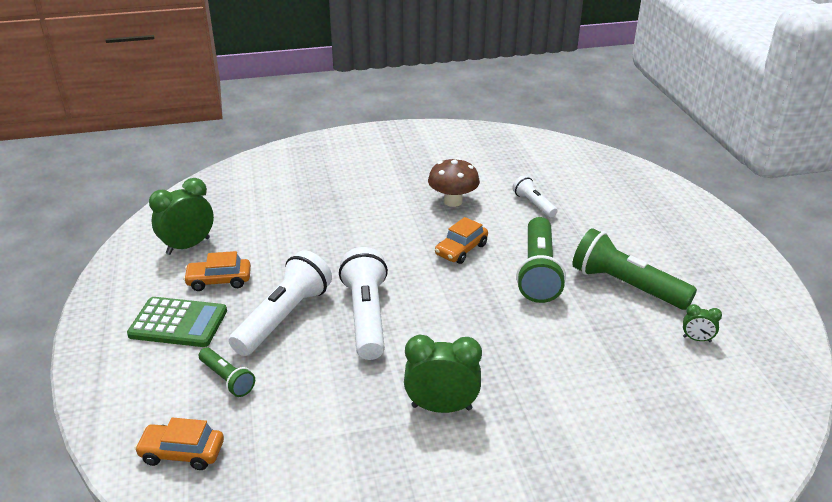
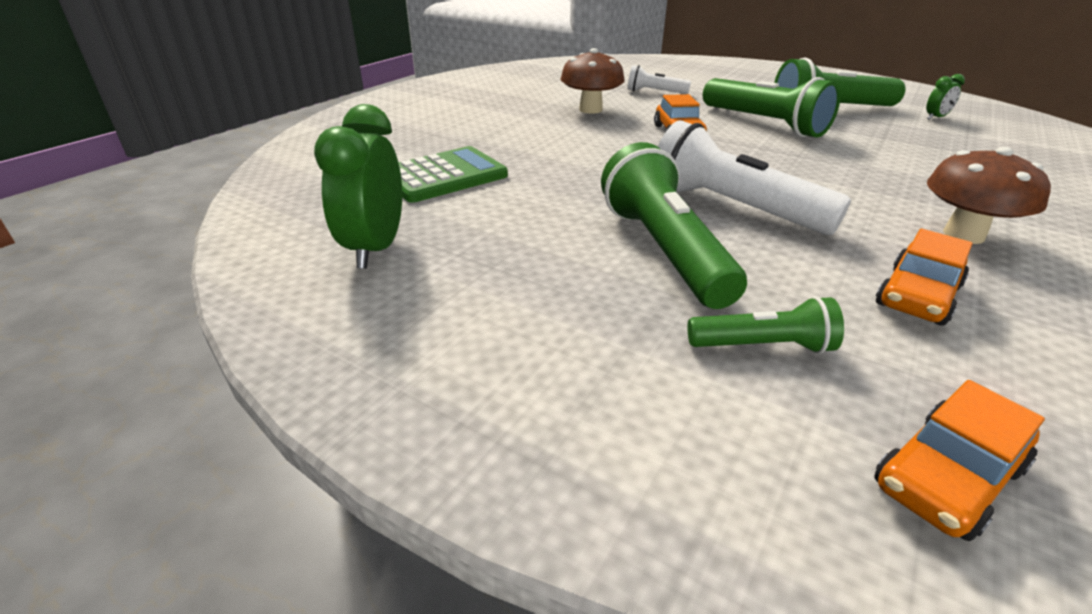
camera: 45 degrees left, 0 degrees up
green calculator [127,297,227,347] -> green calculator moved to [398,146,508,202]
orange car [183,251,251,291] -> orange car moved to [876,229,973,326]
white flashlight [229,250,332,356] -> green flashlight [601,142,747,309]
green clock [404,335,482,413] -> brown mushroom [927,147,1051,244]

